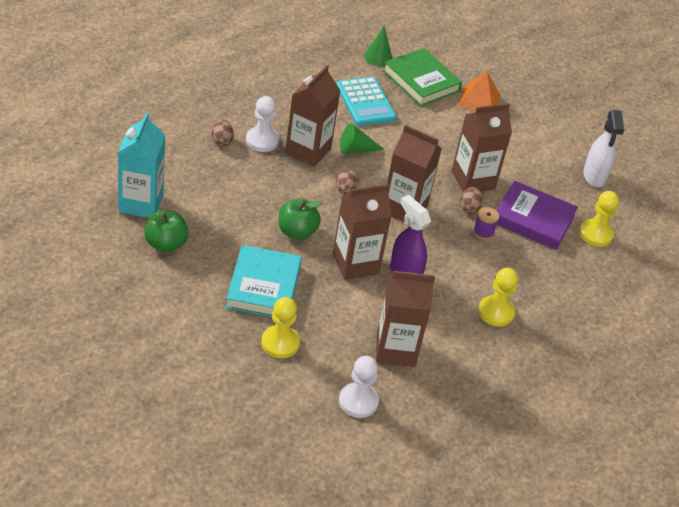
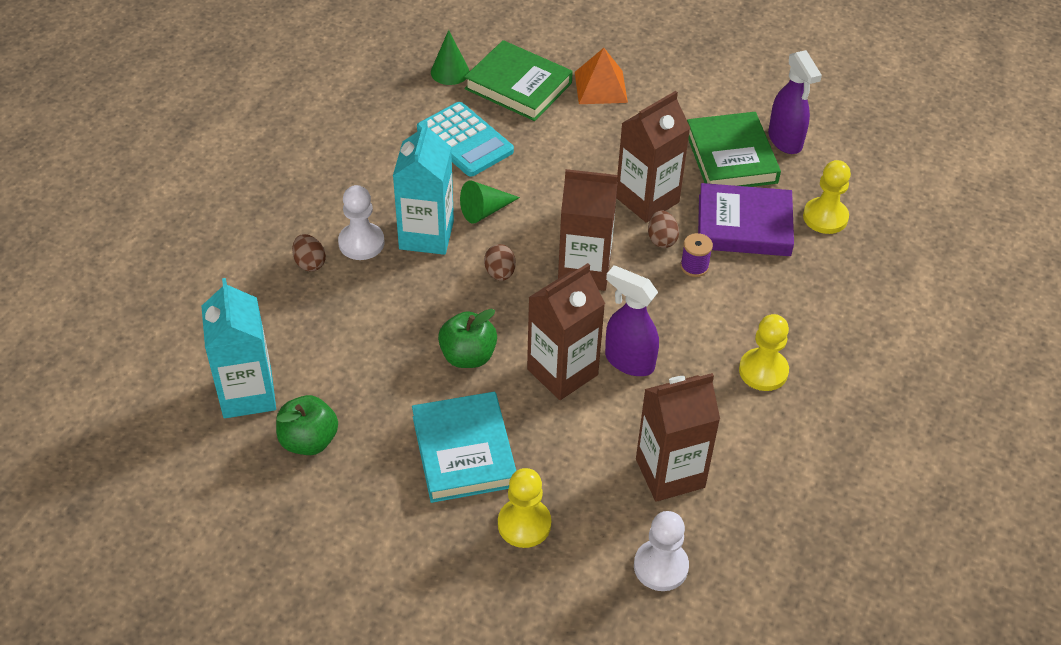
camera: 15 degrees left, 5 degrees up
brown carton [285,65,341,167] -> turquoise carton [393,120,454,255]
white spray bottle [583,110,624,187] -> purple spray bottle [768,50,822,154]
none -> green book [687,112,781,187]

